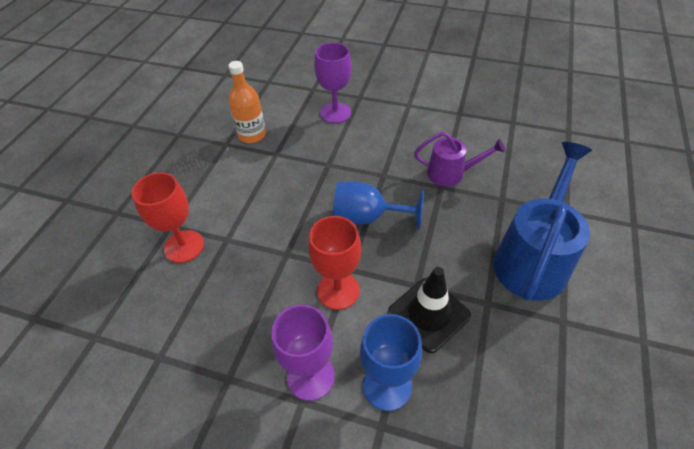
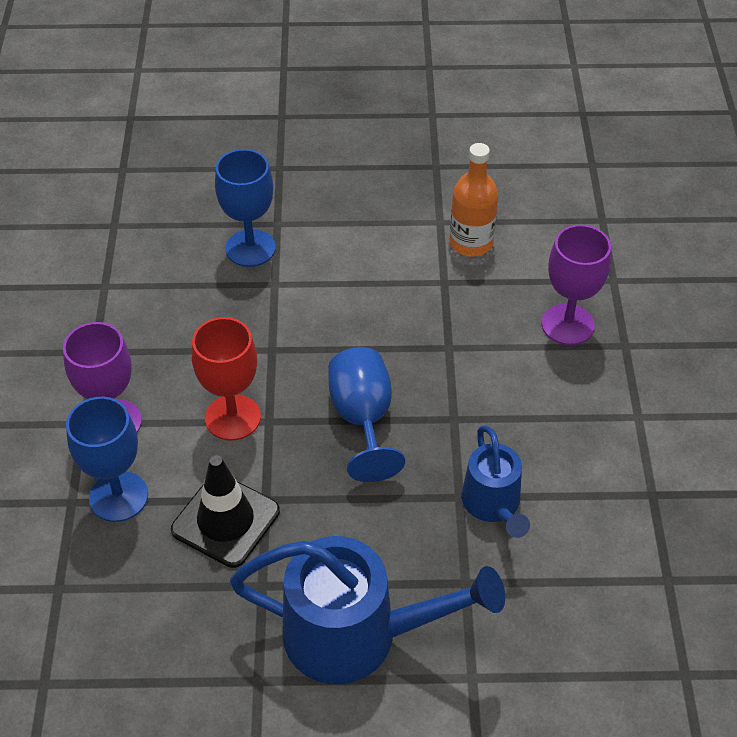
camera: 70 degrees right, 0 degrees up
red goblet [131,172,204,263] -> blue goblet [215,149,276,267]
purple watering can [414,132,505,187] -> blue watering can [461,425,530,538]

